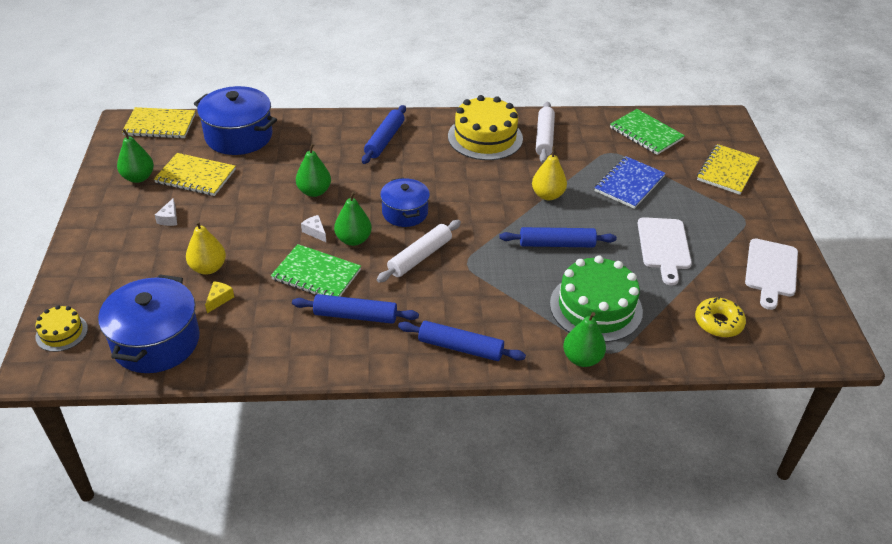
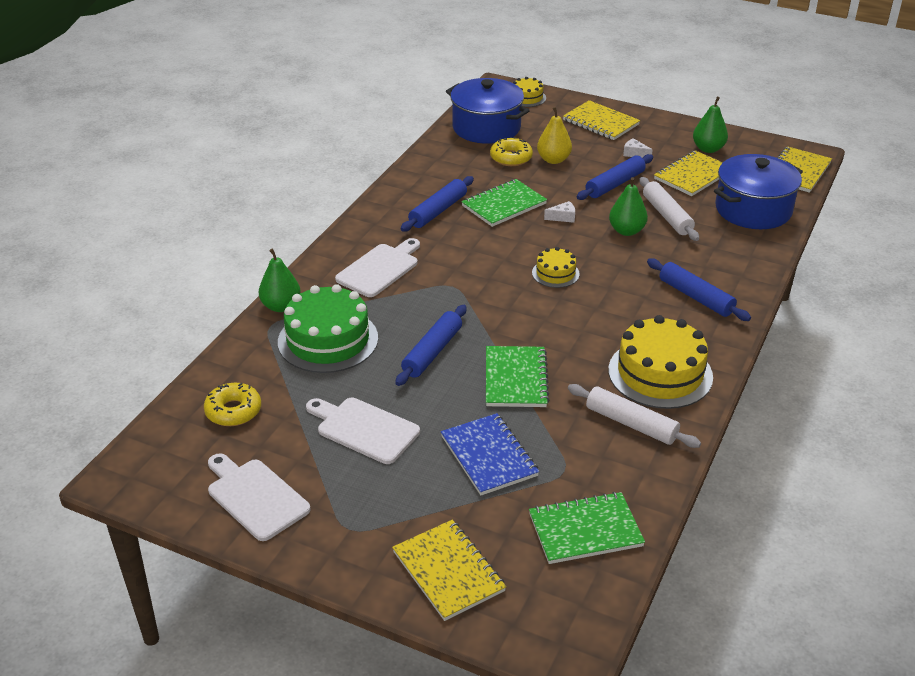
camera: 120 degrees right, 5 degrees down
yellow cheese [205,281,234,313] -> yellow donut [490,137,533,166]
green pear [334,191,372,246] -> none
white rolling pin [377,220,461,283] -> white rolling pin moved to [640,177,699,241]
blue pot [380,178,430,227] -> yellow cake [532,247,580,288]
blue rolling pin [398,321,526,361] -> blue rolling pin moved to [577,154,653,200]
yellow pear [532,147,567,200] -> green notebook [486,346,549,407]
none -> white cutting board [335,238,420,297]
none -> yellow notebook [563,100,640,140]

